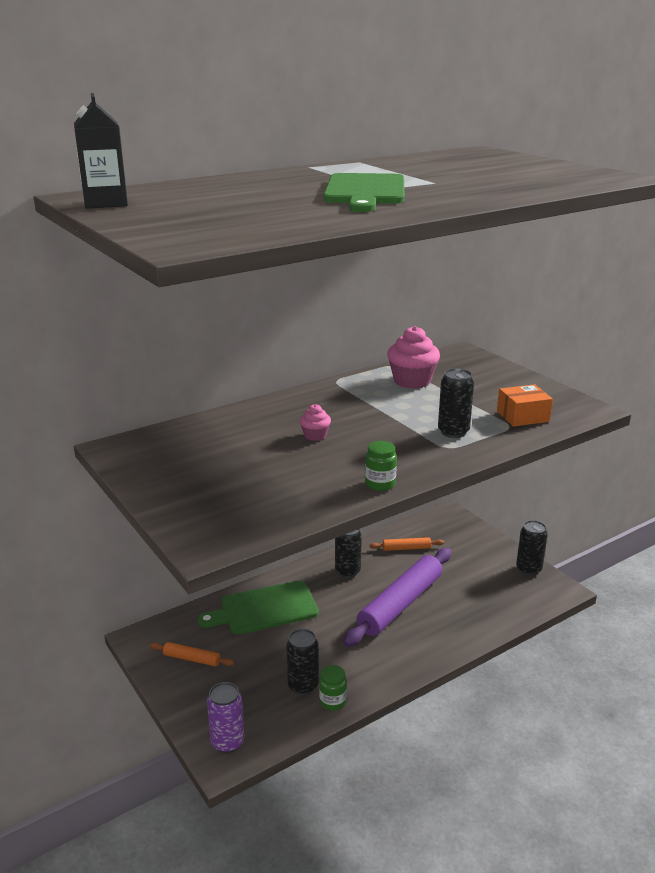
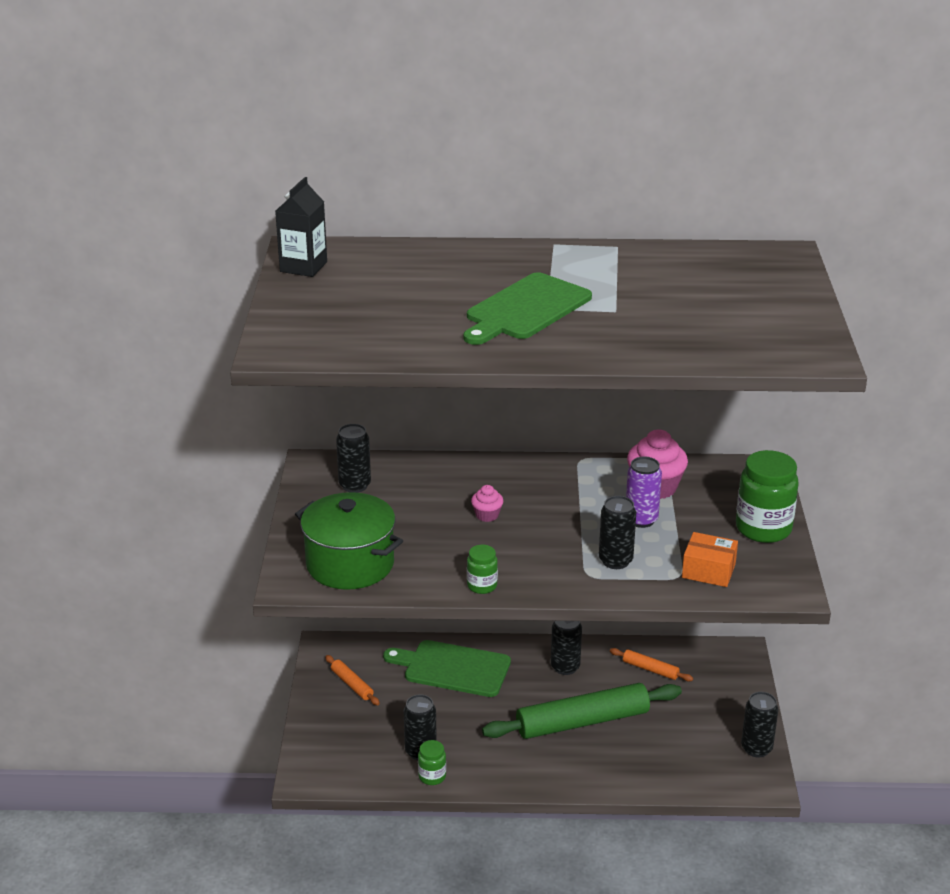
camera: 35 degrees right, 5 degrees up
purple can [207,682,244,753] -> purple can moved to [626,456,662,528]
purple rolling pin [343,548,451,647] -> green rolling pin [482,683,682,739]
none -> green pot [295,492,403,590]
none -> black can [336,424,371,493]
none -> green jar [736,450,799,543]

